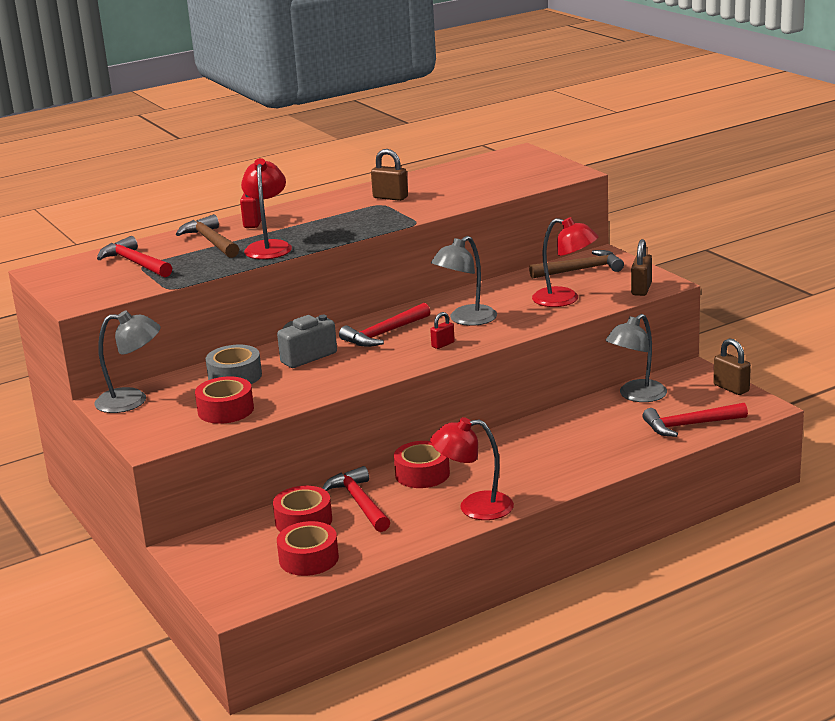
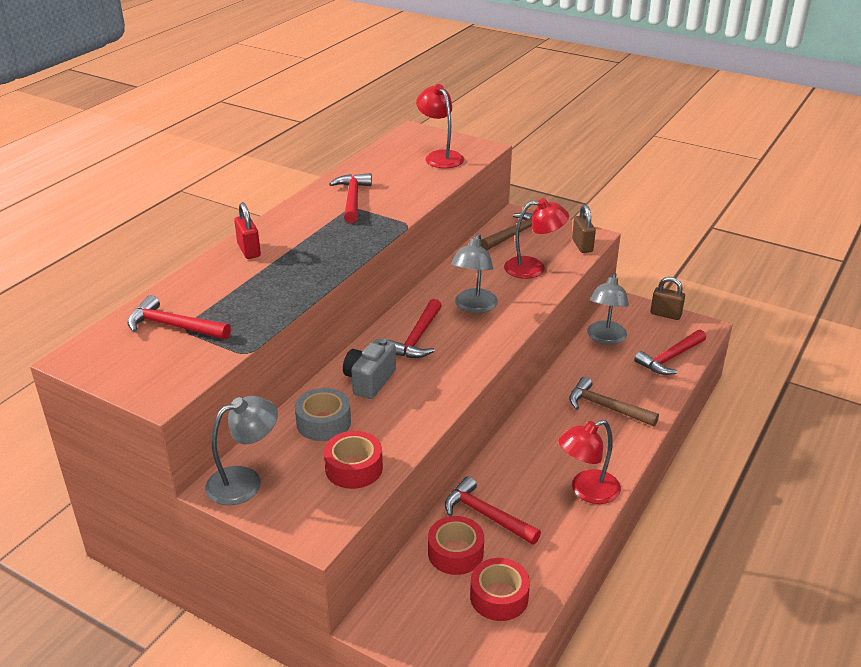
camera: 30 degrees left, 10 degrees up
brown hammer [176,214,239,258] -> brown hammer moved to [569,377,659,426]
red lamp [241,158,292,259] -> red lamp moved to [416,84,464,168]
brown padlock [371,149,408,201] -> red hammer [329,173,372,223]
red tape [394,441,450,488] -> none
red padlock [430,312,455,349] -> none

